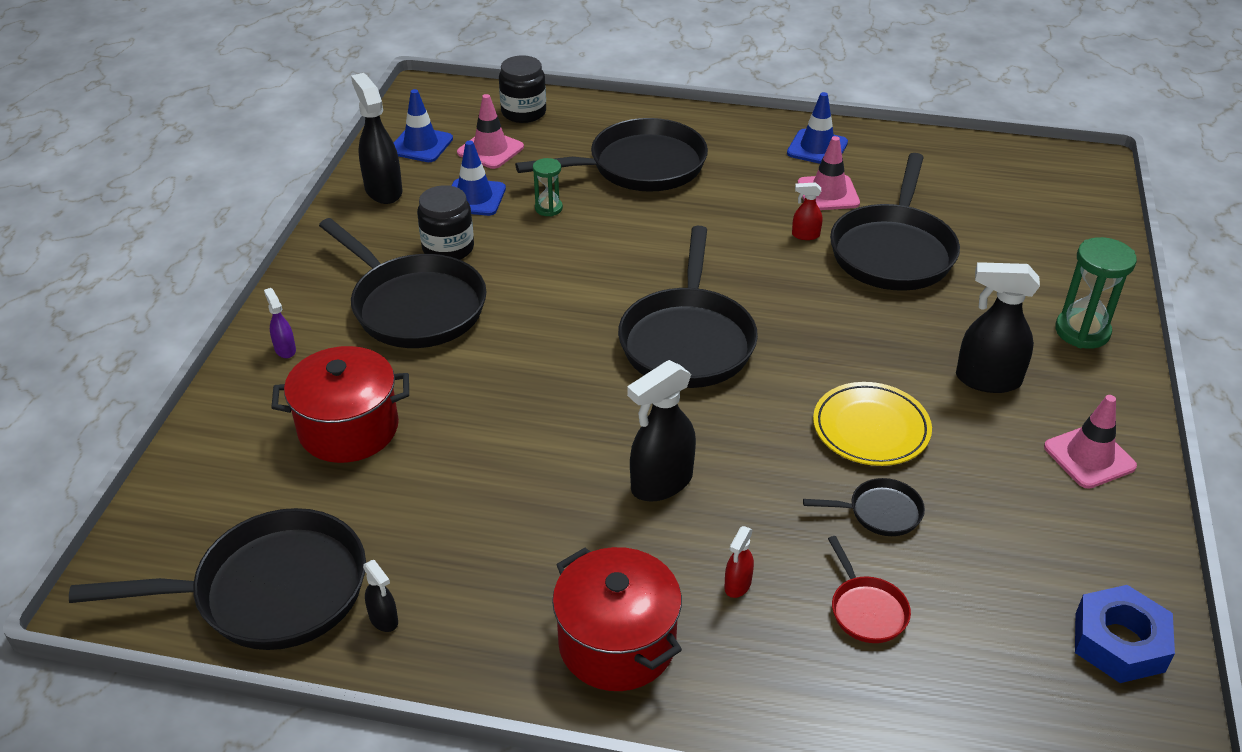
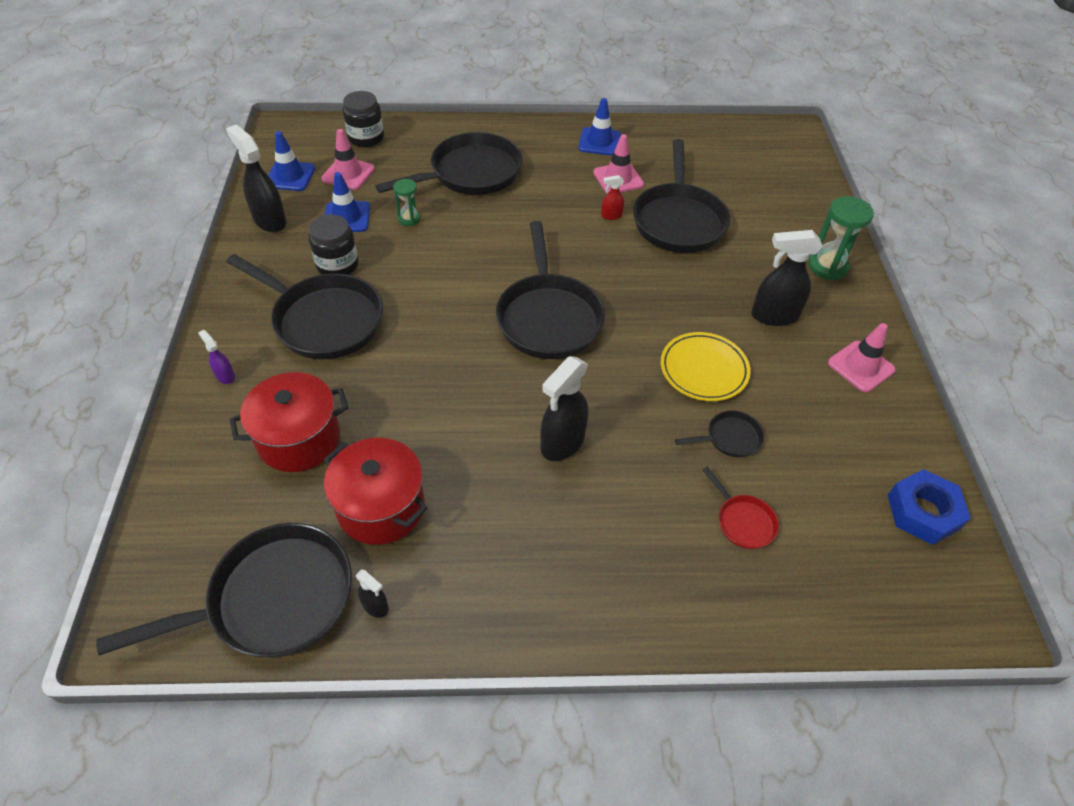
camera: 15 degrees left, 10 degrees up
red pot [552,547,682,691] -> red pot moved to [324,438,428,545]
red spray bottle [724,526,754,598] -> none

